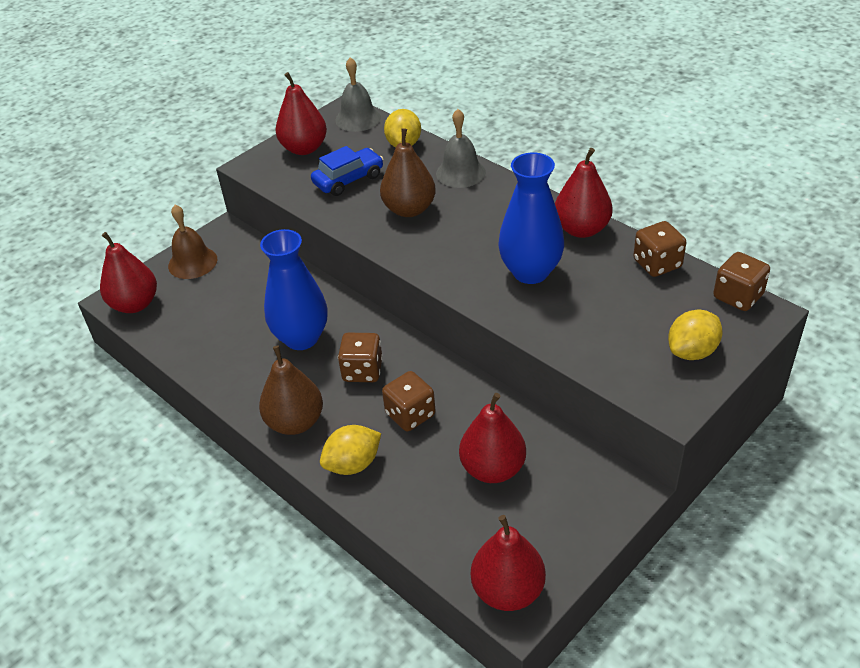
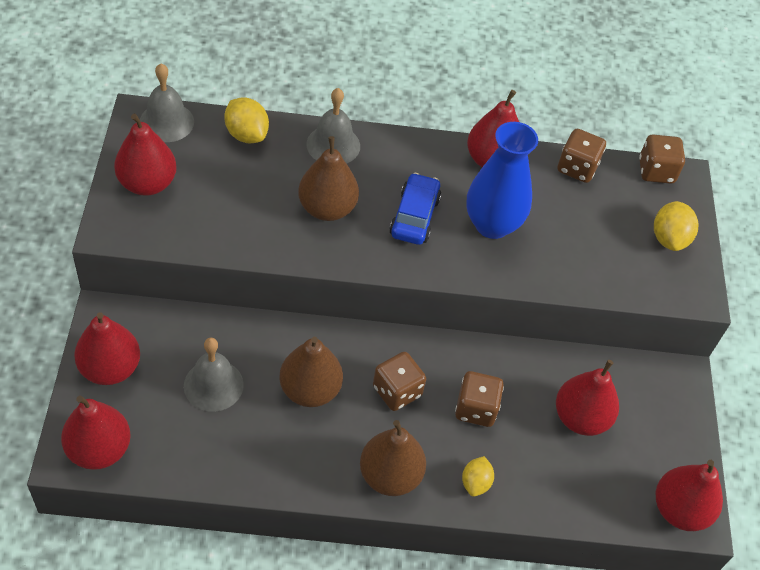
camera: 50 degrees left, 10 degrees up
brown bell [168,205,217,279] -> red pear [74,312,140,385]
blue vase [260,229,328,350] -> brown pear [279,336,343,407]
blue car [311,146,384,196] -> blue car moved to [389,173,441,245]
yellow lemon [320,425,381,475] -> yellow lemon [462,456,494,496], size x0.67
none -> grey bell [184,338,244,412]

